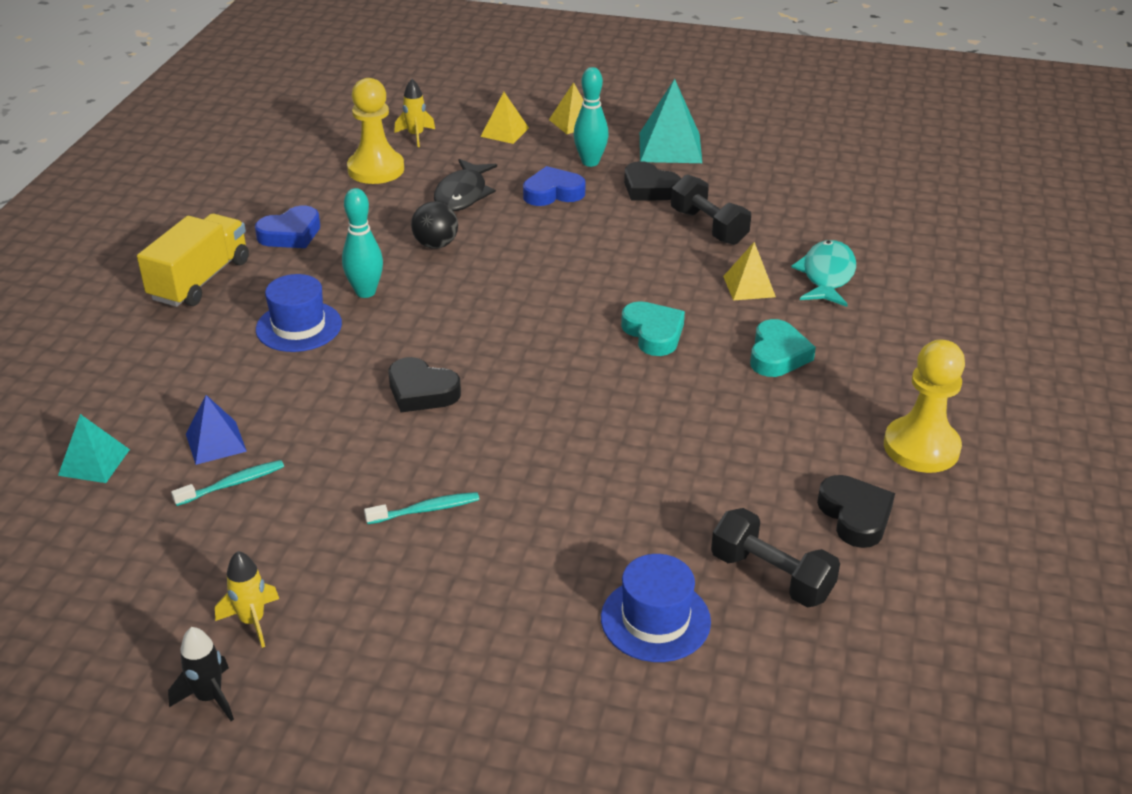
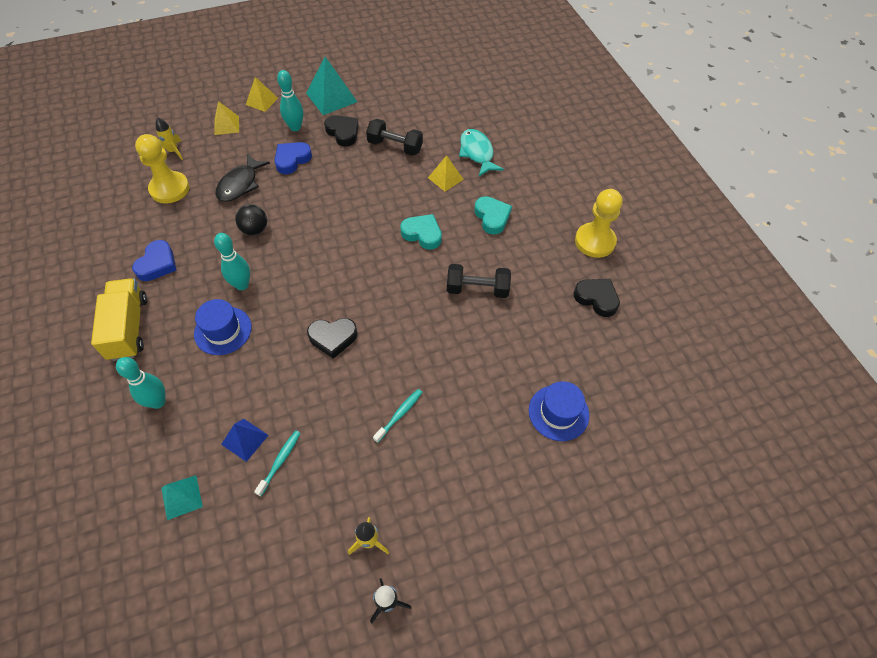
camera: 35 degrees left, 20 degrees up
black fish [434,159,497,211] -> black fish turned 45 degrees clockwise [215,154,270,202]
black heart [624,161,681,200] -> black heart turned 135 degrees counterclockwise [324,115,359,147]
black dumbbell [711,508,840,607] -> black dumbbell moved to [447,264,511,298]
none -> turquoise bowling pin [116,357,166,409]

